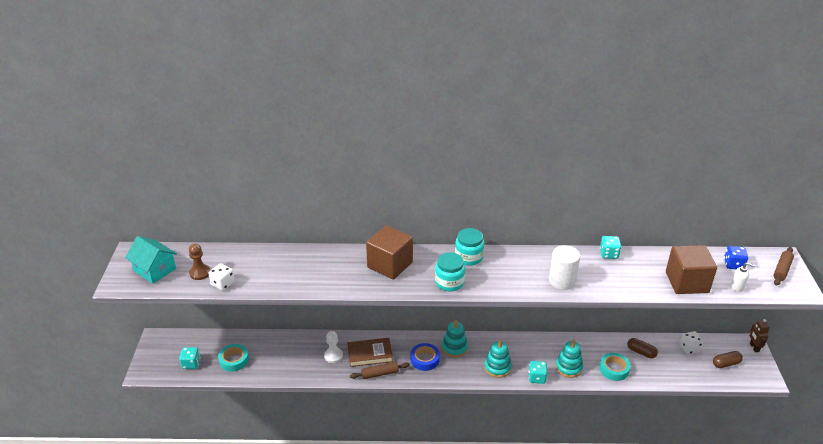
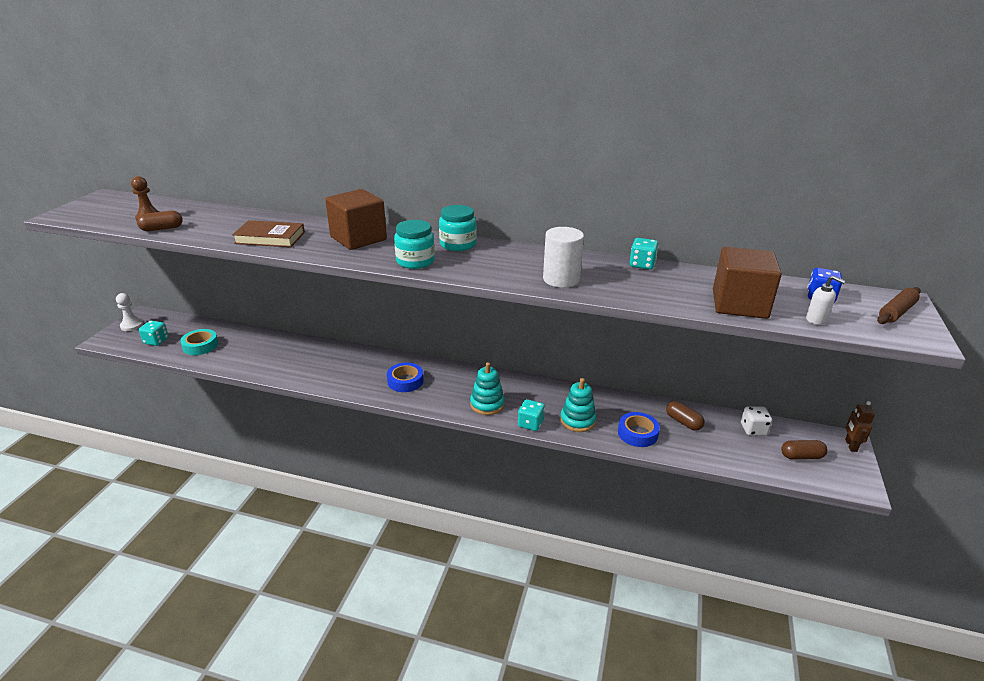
camera: 15 degrees right, 5 degrees down
turquoise house [125,236,177,284] -> none
white dice [208,263,235,291] -> brown capsule [137,211,183,231]
white pawn [324,331,343,363] -> white pawn moved to [116,293,143,331]
brown book [347,338,393,367] -> brown book moved to [232,220,305,247]
brown rolling pin [350,362,410,379] -> none
turquoise stacking toy [442,320,468,358] -> none
turquoise tape [599,353,631,381] -> blue tape [618,412,660,447]

